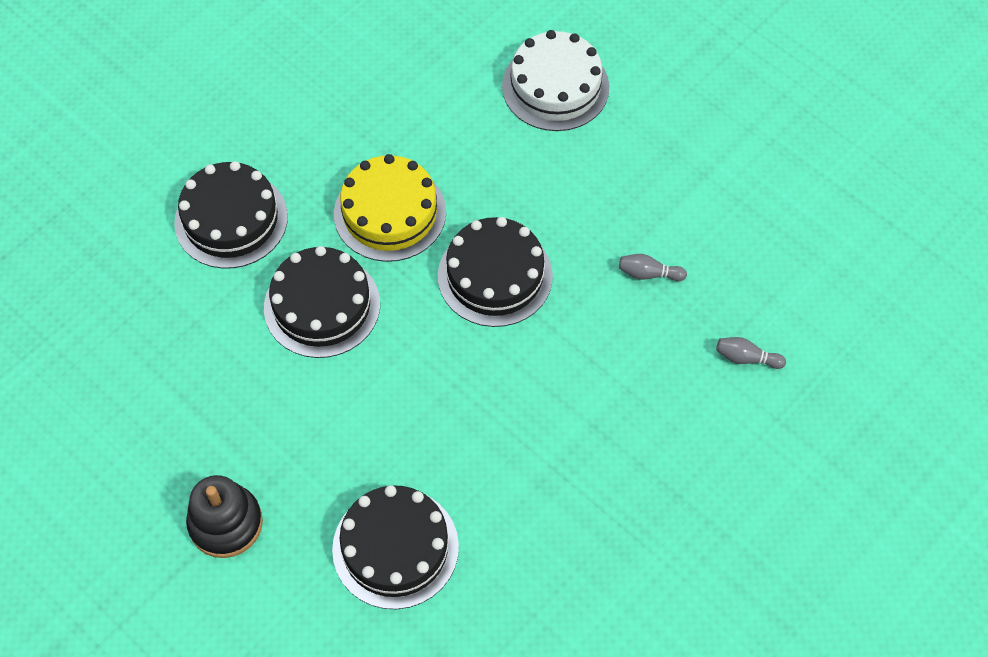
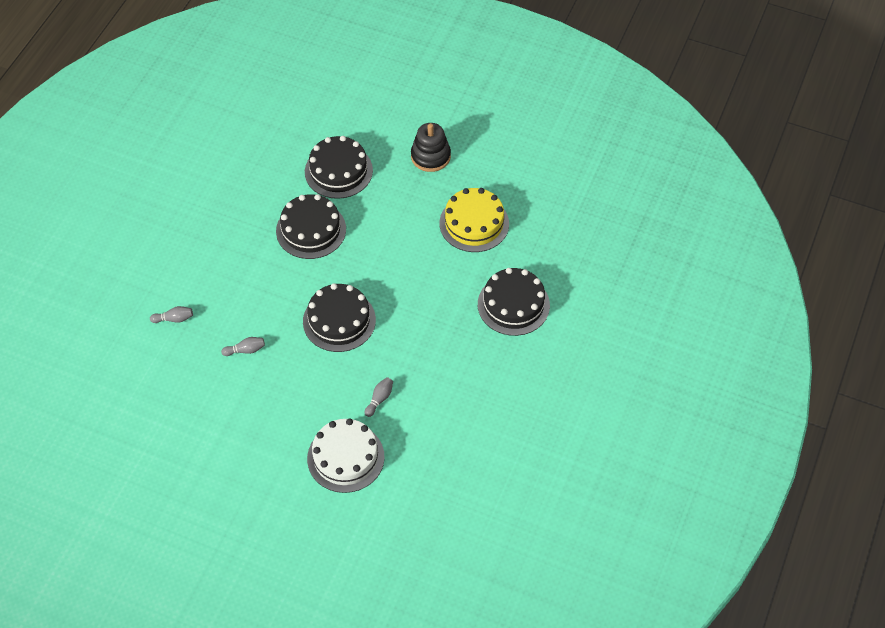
camera: 160 degrees right, 5 degrees down
black cake [264,246,380,358] -> black cake moved to [276,194,346,259]
yellow cake [334,154,446,262] -> yellow cake moved to [439,188,509,252]
none -> grey bowling pin [364,377,393,417]

